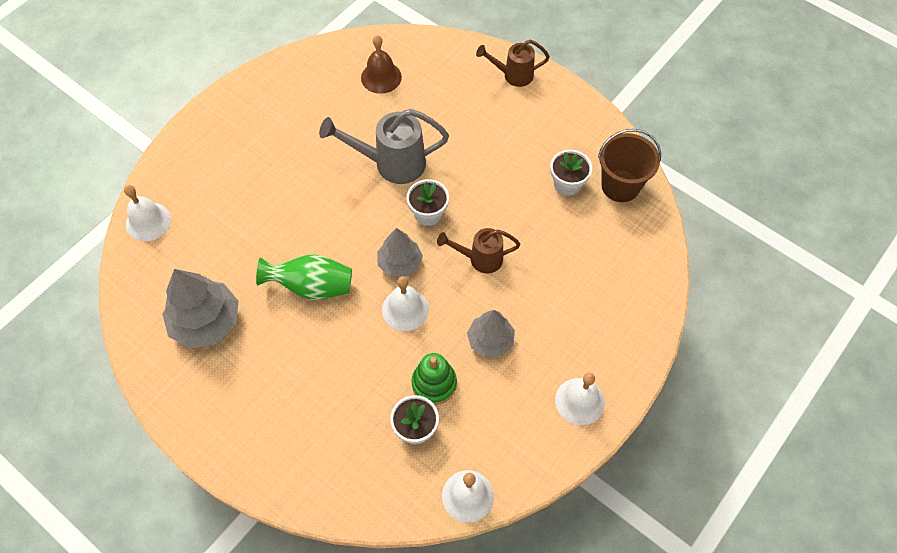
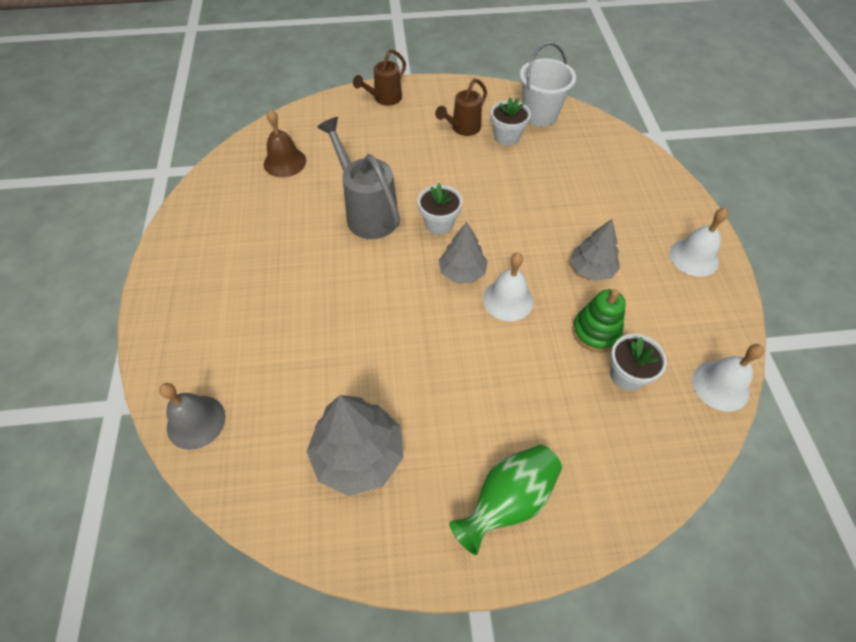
camera: 45 degrees left, 5 degrees down
white bell [124,185,171,241] -> grey bell [159,383,226,450]
green vase [256,254,352,300] -> green vase moved to [449,445,562,555]
grey watering can [319,109,449,184] -> grey watering can turned 105 degrees clockwise [317,117,400,239]
brown watering can [437,228,520,273] -> brown watering can moved to [435,78,487,136]
brown bucket [598,129,661,202] -> white bucket [520,42,576,127]

